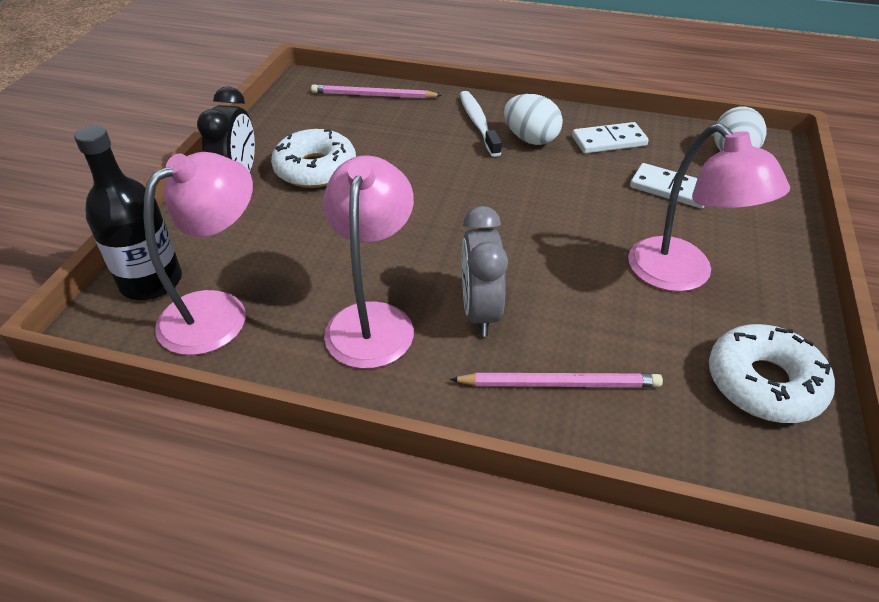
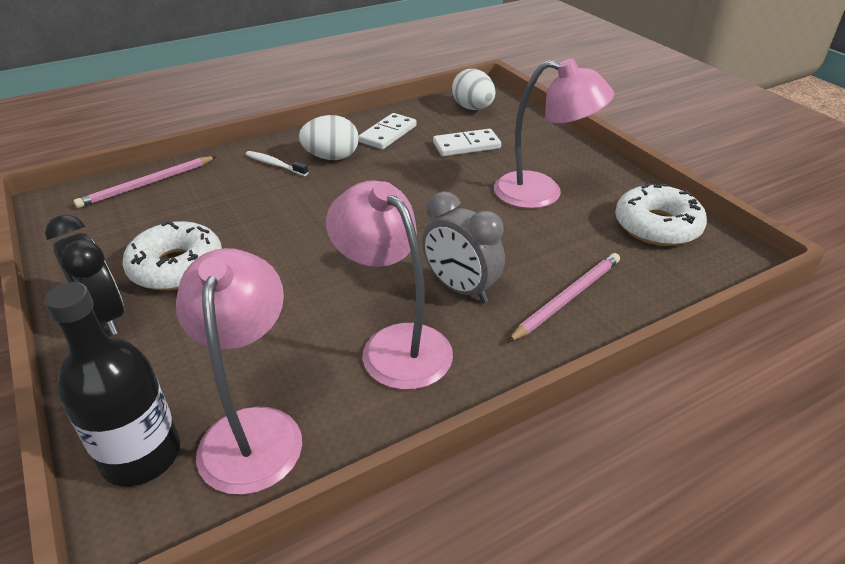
camera: 45 degrees left, 5 degrees down
white toothbrush [460,91,502,157] -> white toothbrush [245,151,308,176], size x0.66

